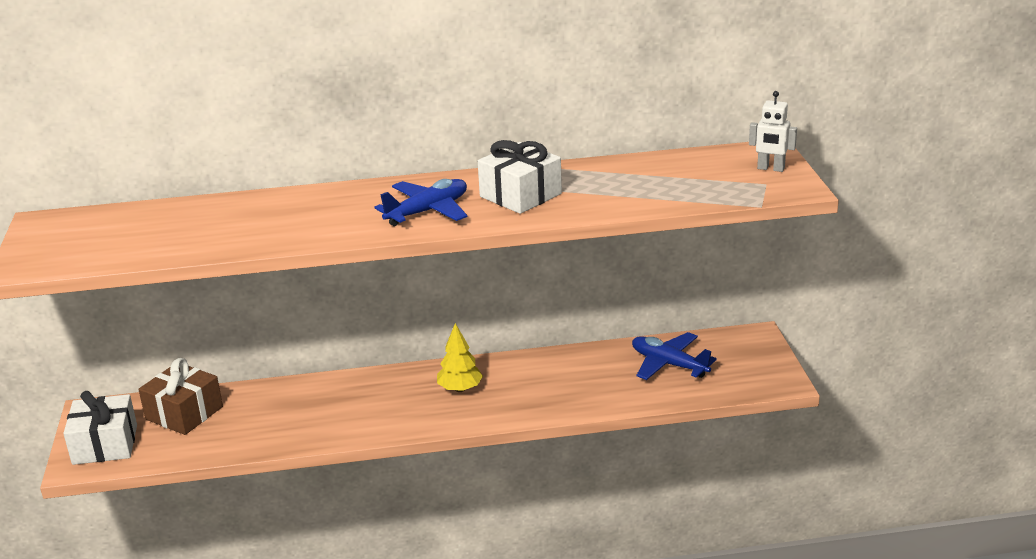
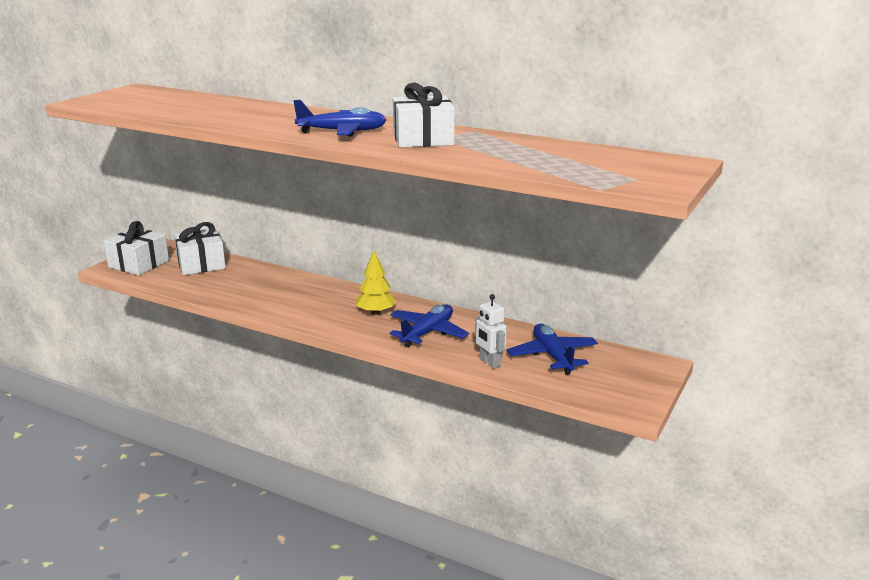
camera: 35 degrees right, 5 degrees down
brown gift [138,358,223,435] -> white gift [174,222,226,275]
white robot [749,91,797,172] -> white robot moved to [475,294,507,369]
none -> blue plane [389,304,469,347]

